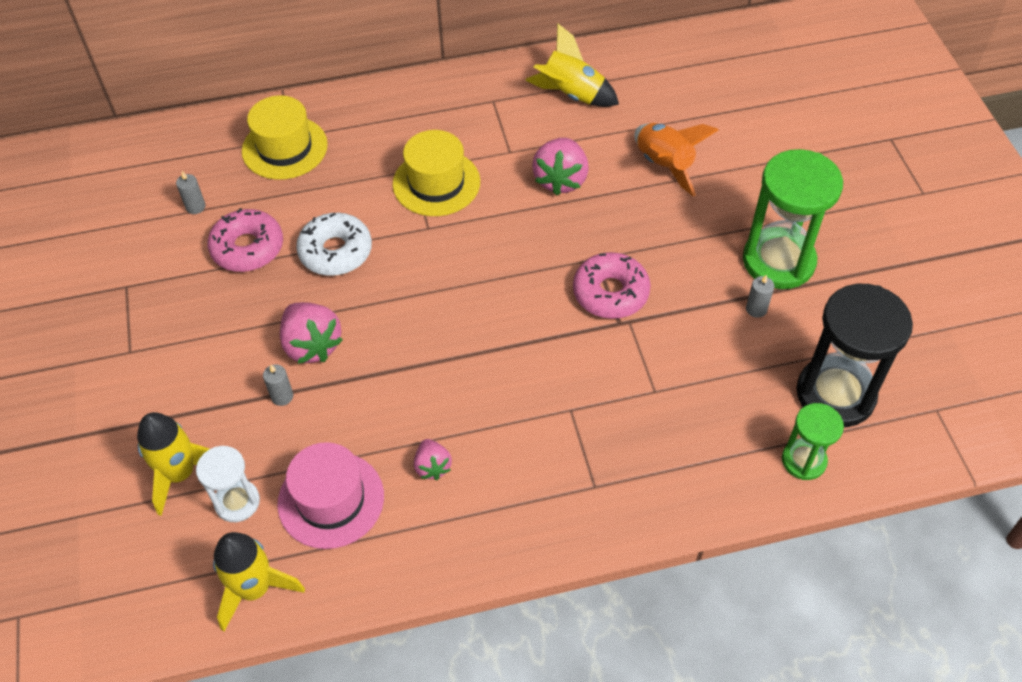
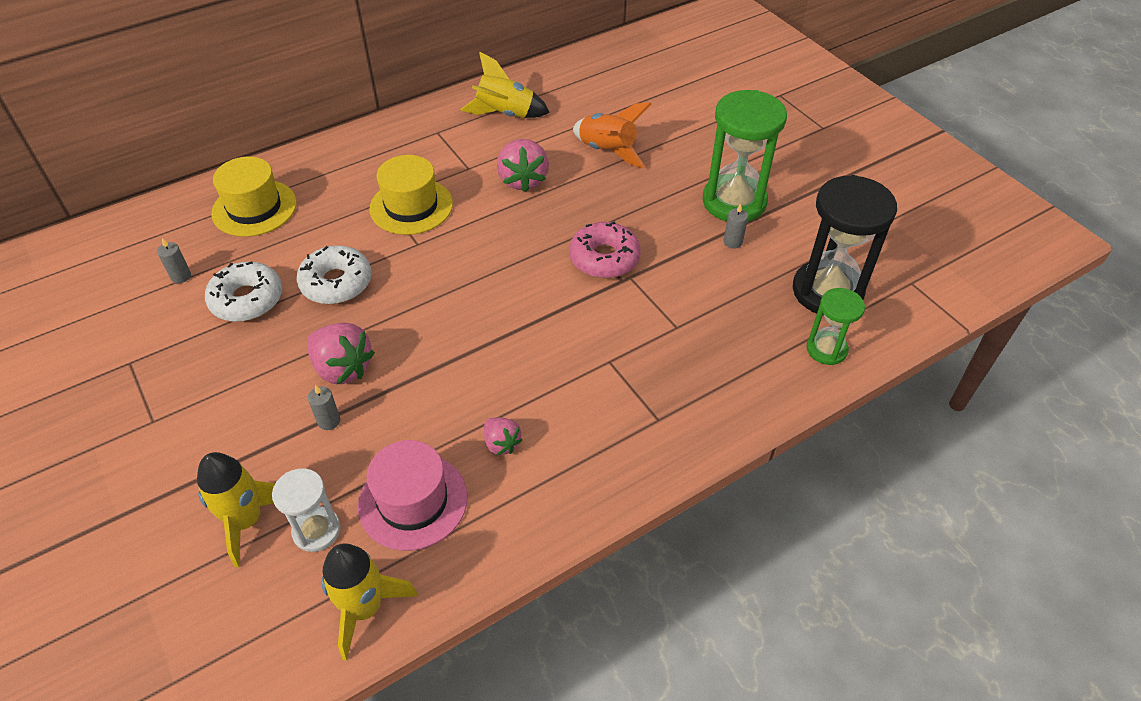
camera: 20 degrees left, 5 degrees down
pink donut [207,208,283,272] -> white donut [205,261,282,322]

